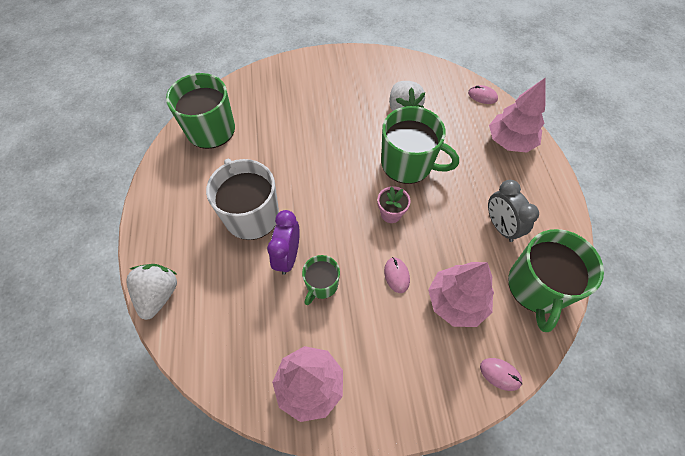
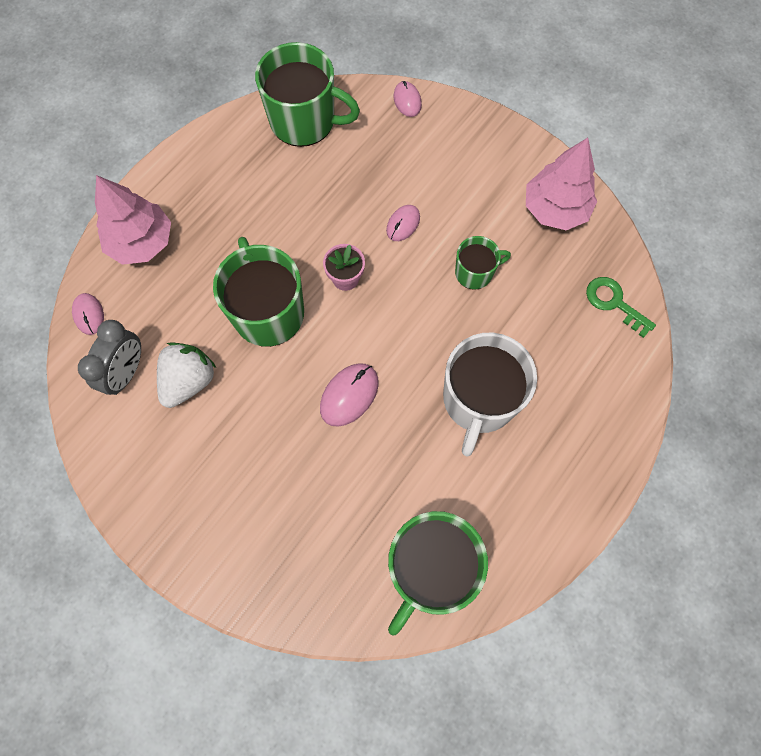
camera: 135 degrees left, 10 degrees up
white strawberry [126,264,177,320] -> none
purple clock [267,210,300,275] -> none
pink tree [428,262,494,327] -> none
grey clock [488,180,539,242] -> grey clock moved to [78,320,141,395]
green mug [508,229,604,332] -> green mug turned 45 degrees clockwise [255,42,360,147]
none -> pink mouse [320,363,379,427]
none -> green key [586,277,656,338]

